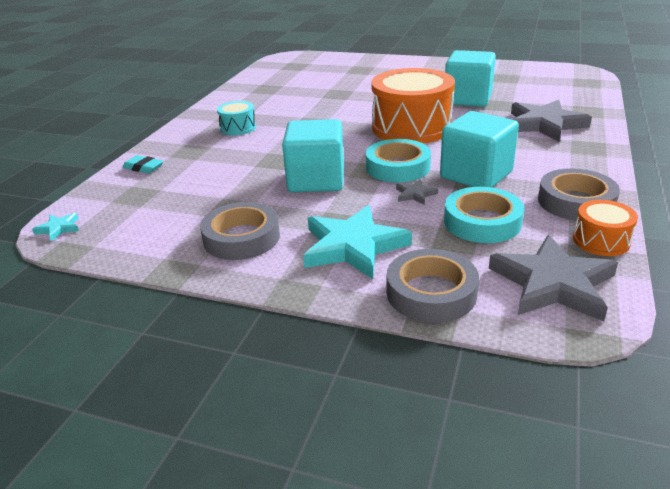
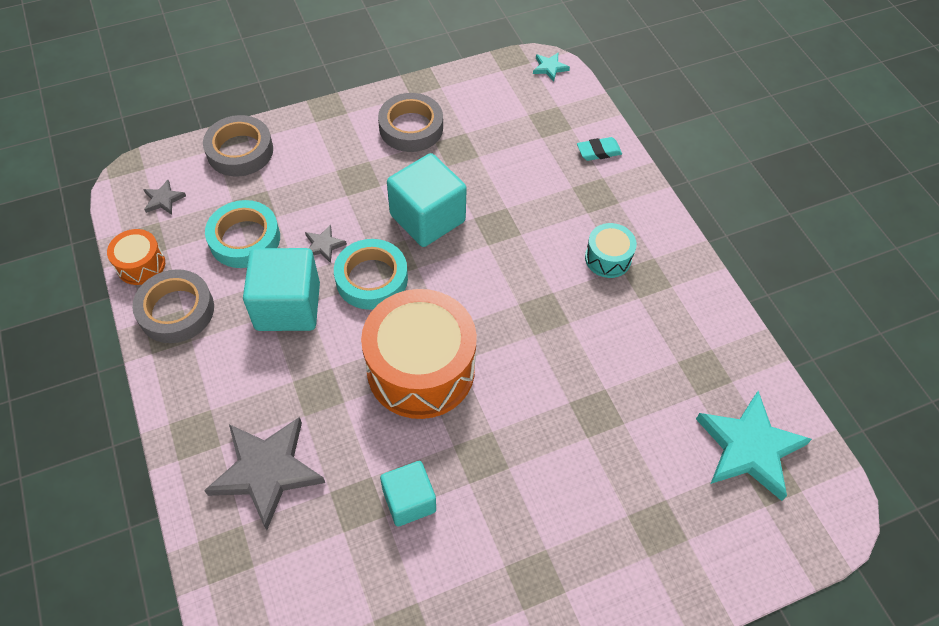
camera: 135 degrees right, 25 degrees up
turquoise star [303,205,412,279] -> turquoise star moved to [696,391,812,501]
turquoise cube [445,50,496,107] -> turquoise cube [380,461,436,527], size x0.63
grey star [489,235,618,321] -> grey star [143,180,186,215], size x0.44

